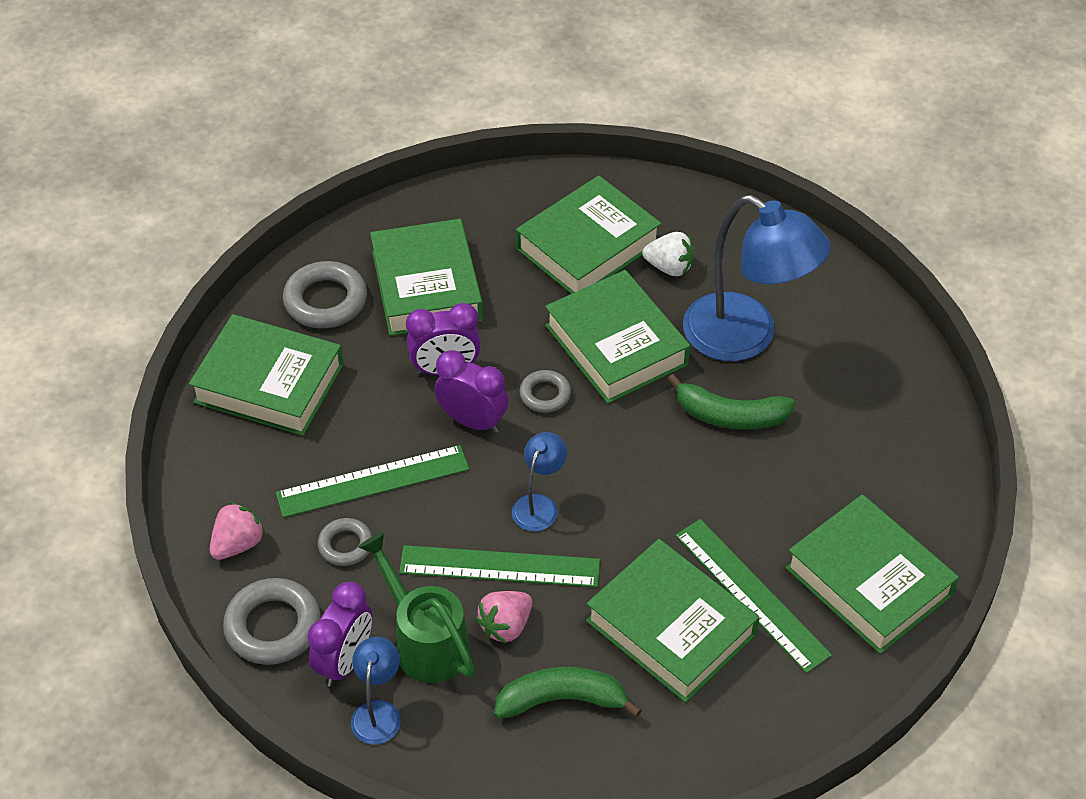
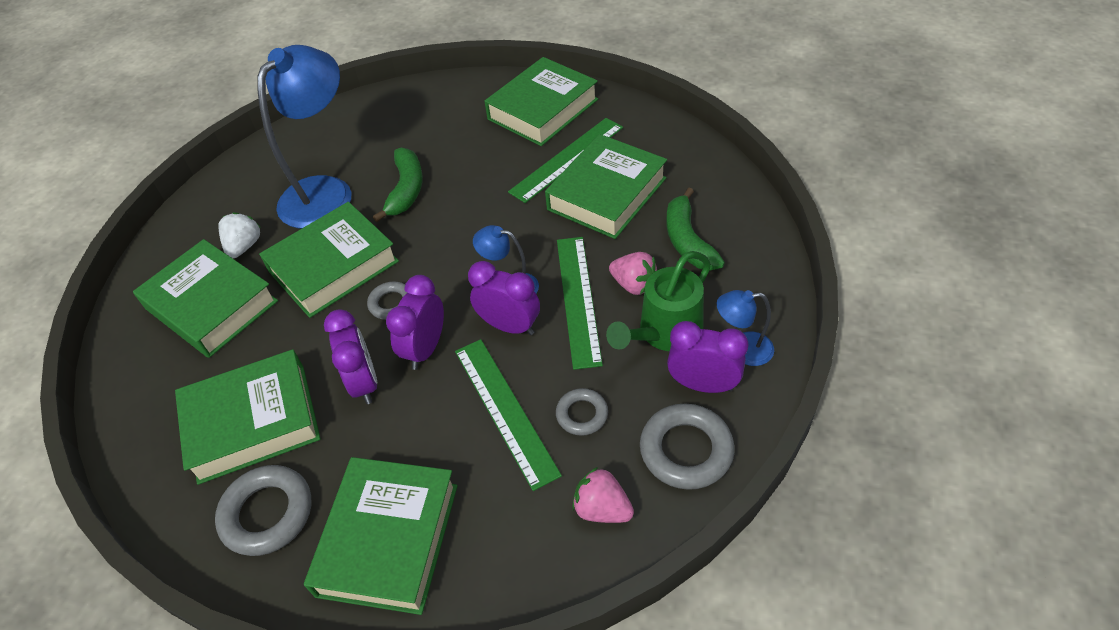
camera: 95 degrees left, 0 degrees up
none -> purple clock [468,261,540,335]

